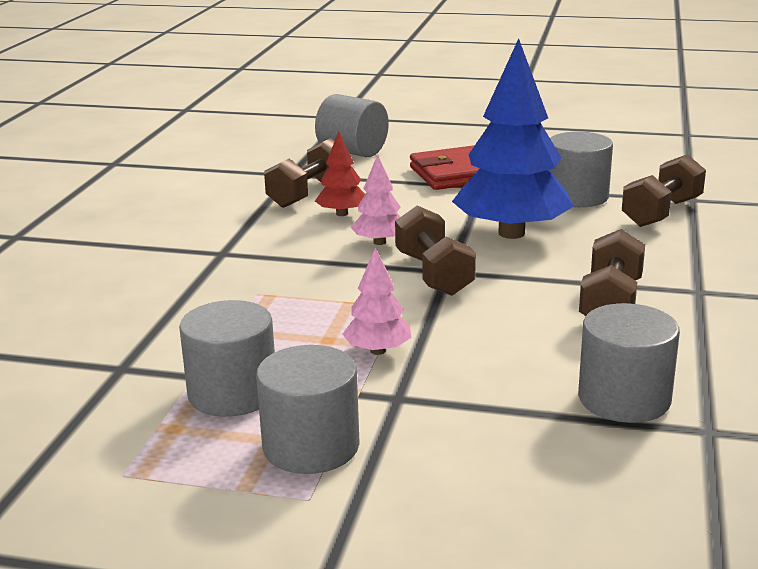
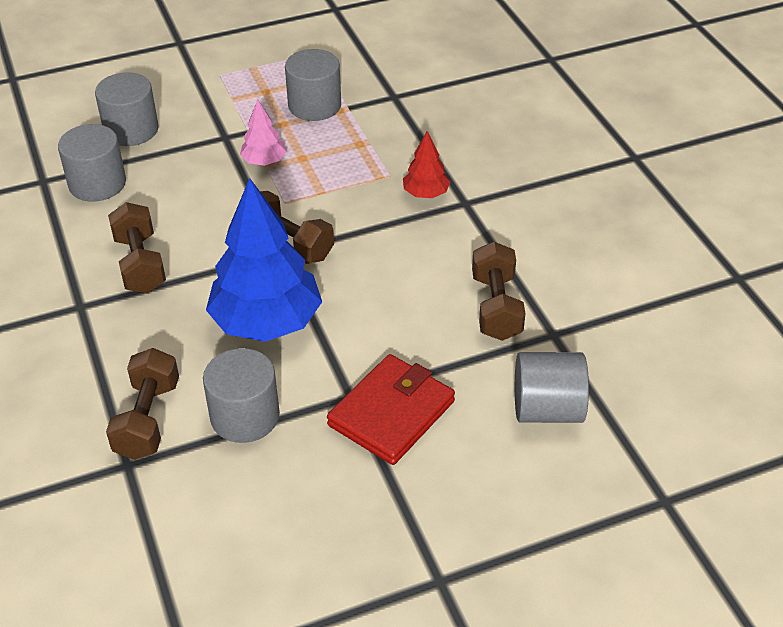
camera: 145 degrees right, 20 degrees up
grey cylinder [256,345,360,474] -> grey cylinder moved to [95,73,159,146]
red tree [315,131,365,216] -> red tree moved to [403,131,450,198]
pink tree [351,155,401,245] -> none

